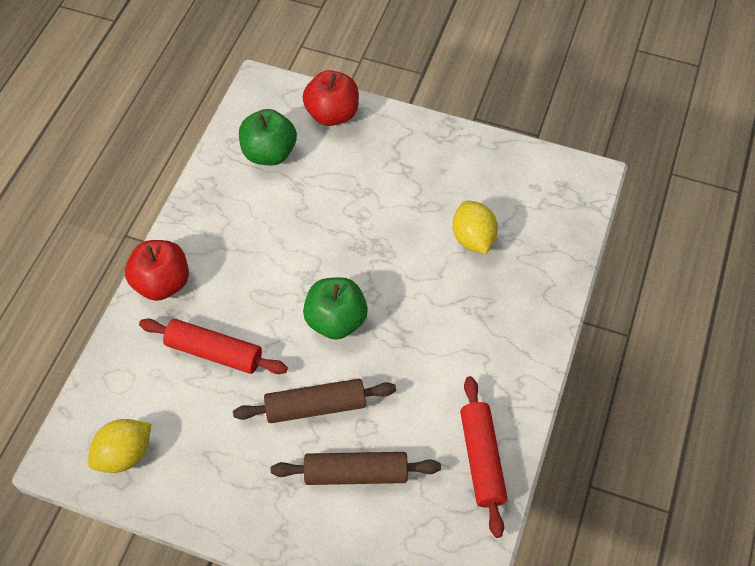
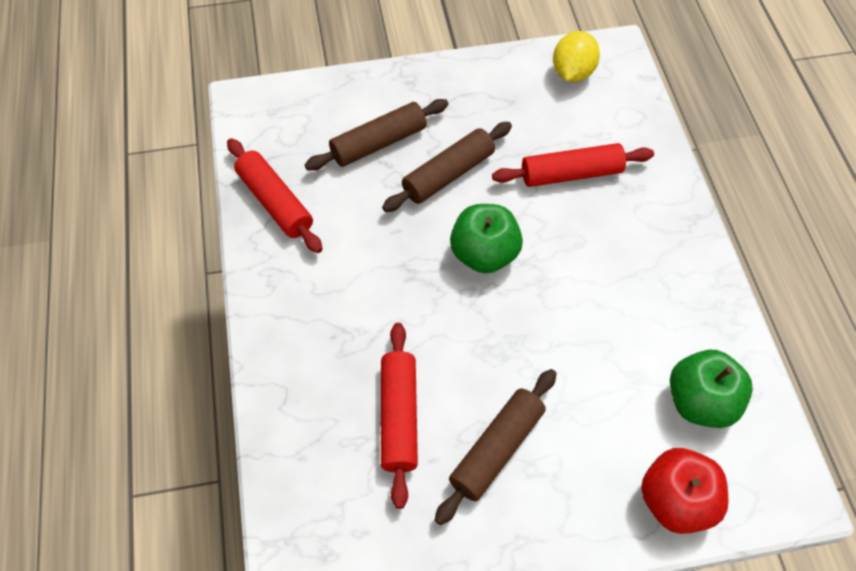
camera: 150 degrees right, 0 degrees up
red apple [125,240,189,301] -> none
yellow lemon [452,201,498,254] -> red rolling pin [381,323,418,509]
none -> brown rolling pin [435,369,557,525]

